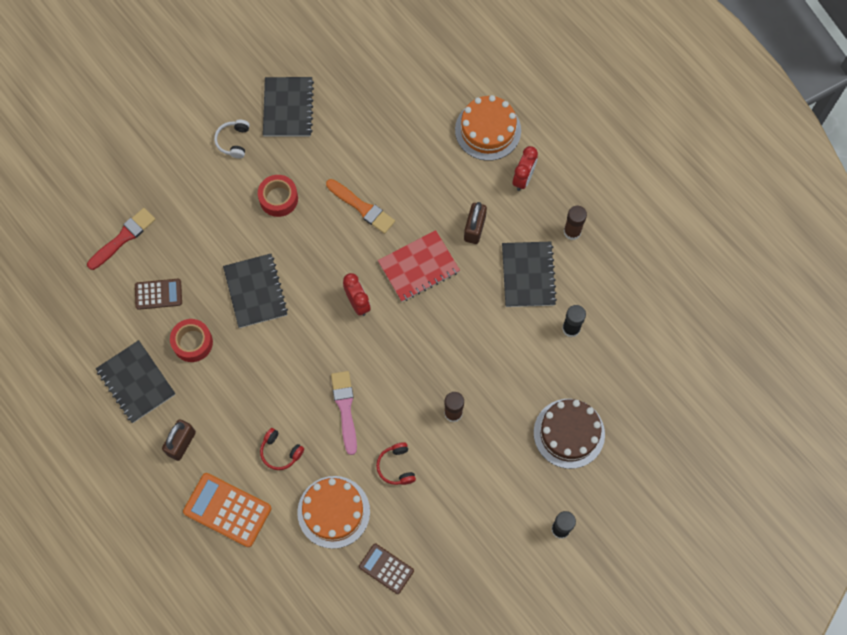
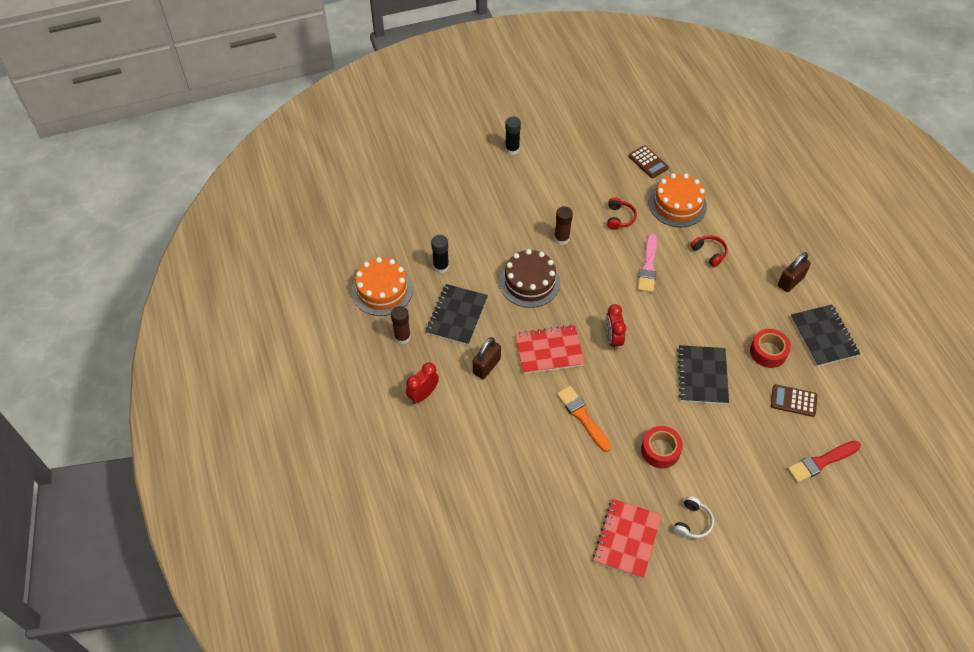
camera: 160 degrees left, 15 degrees down
orange calculator [183,473,272,547] -> none
black notebook [263,77,314,137] -> red notebook [593,499,662,579]
orange cake [455,95,521,161] -> orange cake moved to [352,257,413,316]
brown cake [534,399,605,469] -> brown cake moved to [499,249,560,308]

